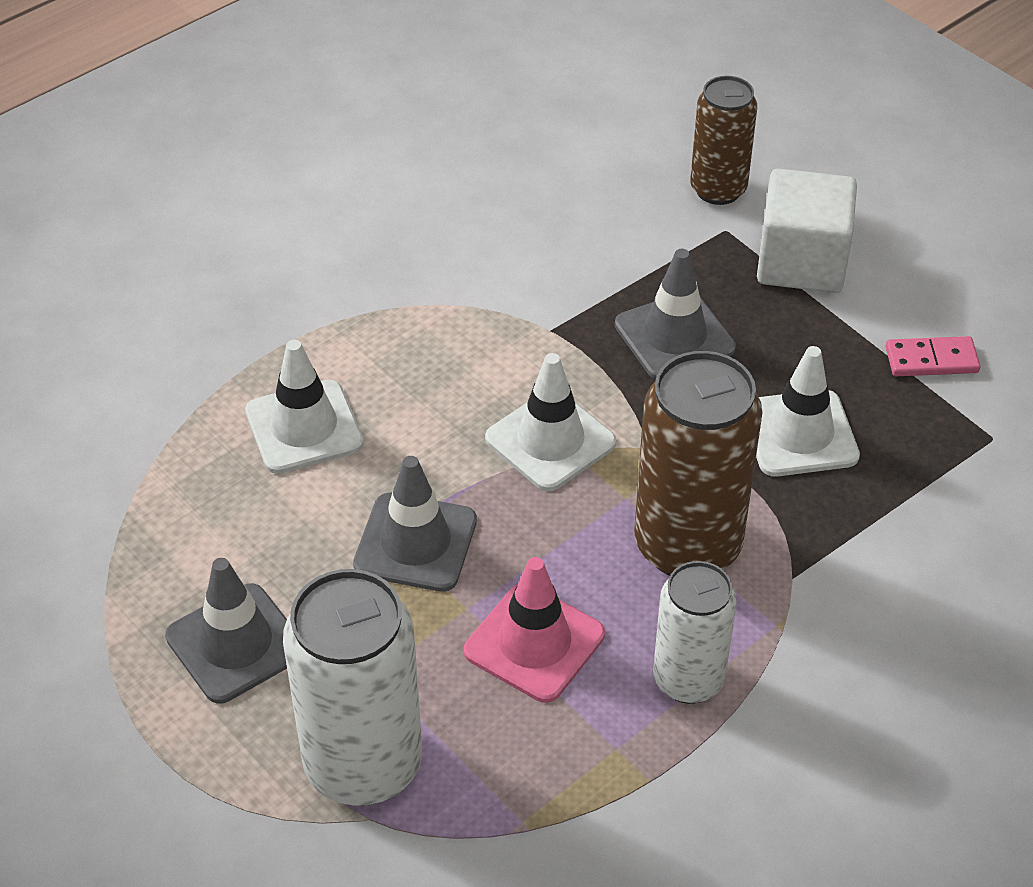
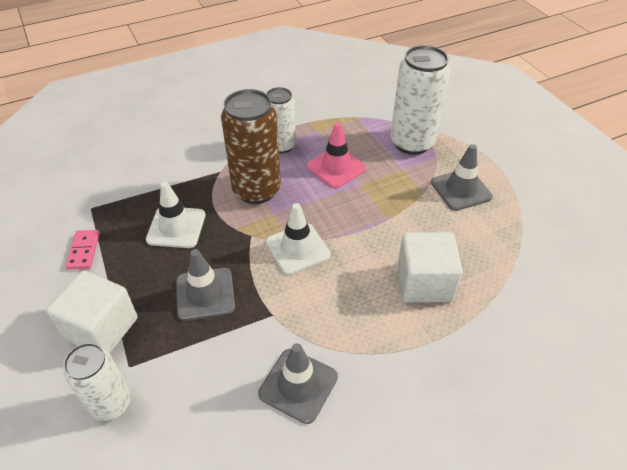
camera: 165 degrees left, 0 degrees up
white traffic cone [245,340,364,474] -> white cube [398,232,463,303]
grey traffic cone [353,456,477,592] -> grey traffic cone moved to [258,343,338,424]
brown can [690,76,757,205] -> white can [63,343,131,421]
pink domino [885,336,980,376] -> pink domino turned 75 degrees clockwise [66,230,100,270]

